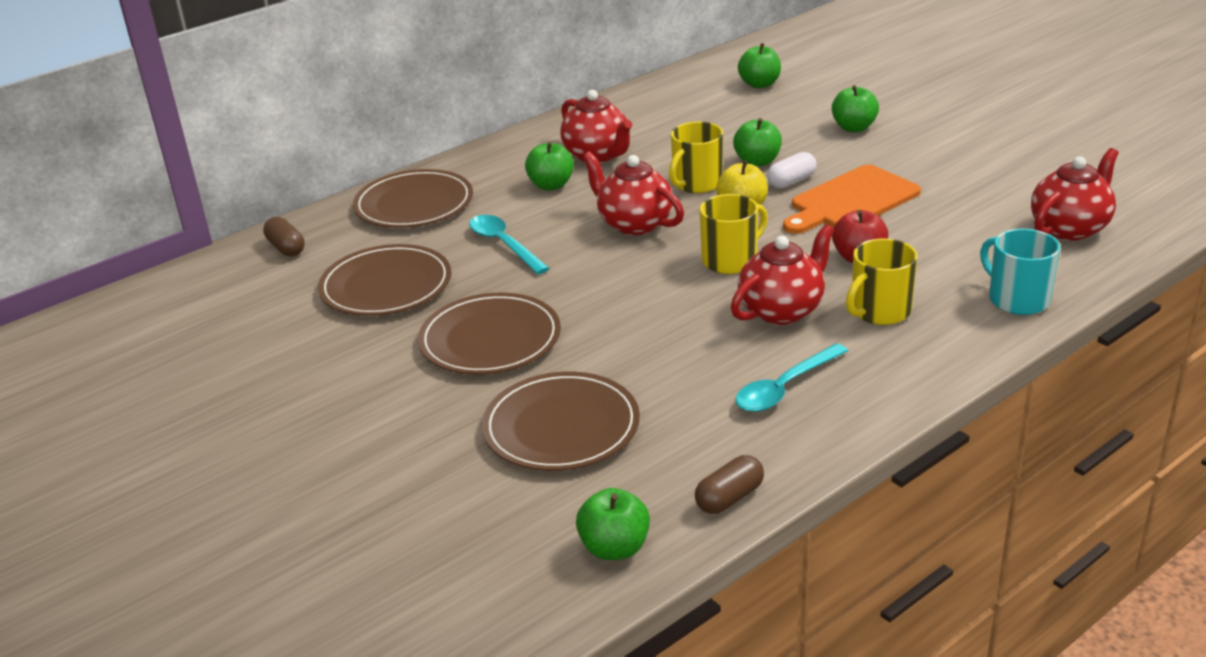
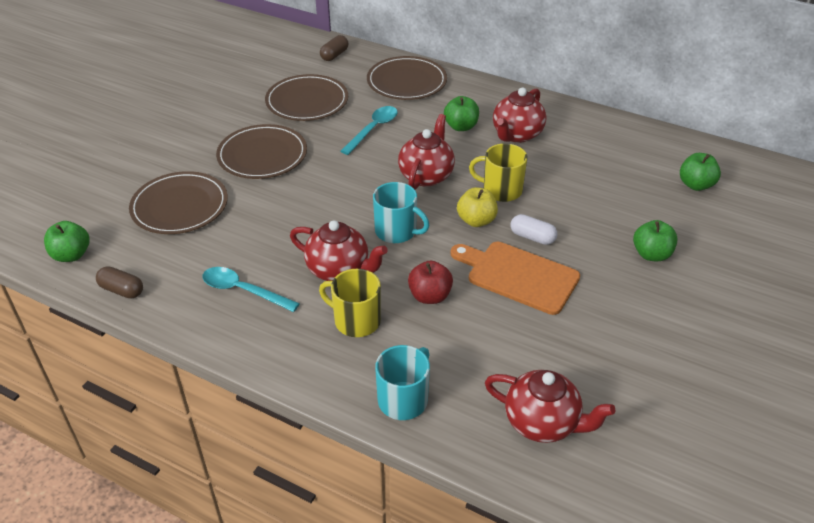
camera: 65 degrees right, 10 degrees up
yellow mug [700,194,768,274] -> turquoise mug [373,182,429,243]
green apple [733,118,782,167] -> none

